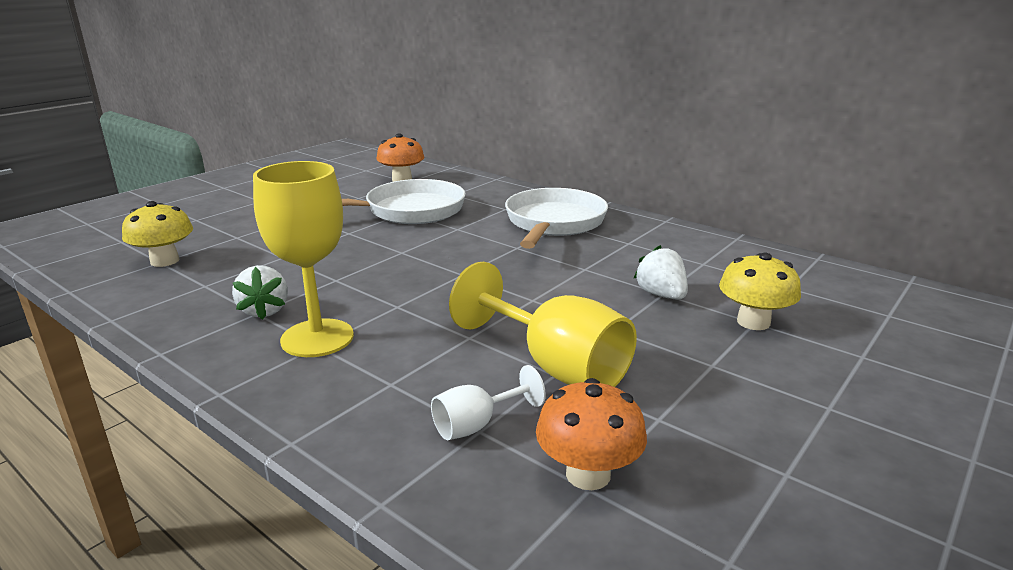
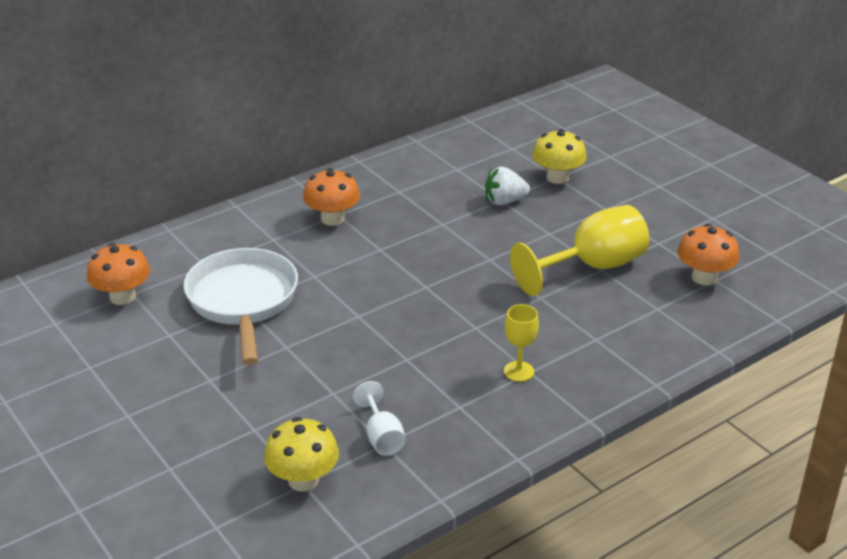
camera: 75 degrees left, 10 degrees up
white strawberry [232,265,288,320] -> none
yellow goblet [253,161,354,357] -> yellow goblet [504,304,539,382], size x0.51
white goblet [431,365,546,440] -> white goblet moved to [353,381,406,456]
white pan [505,188,608,249] -> orange mushroom [303,168,360,226]

